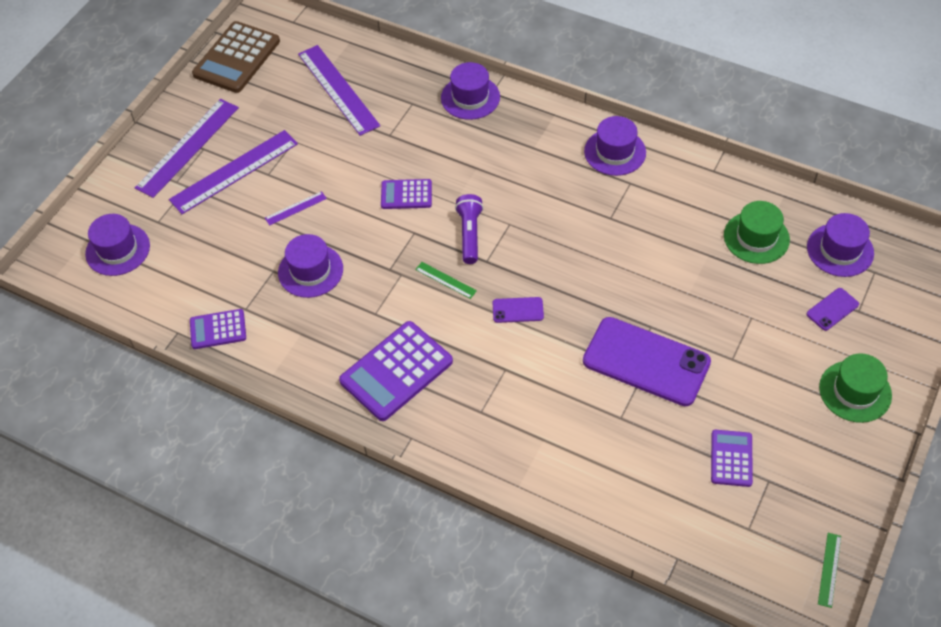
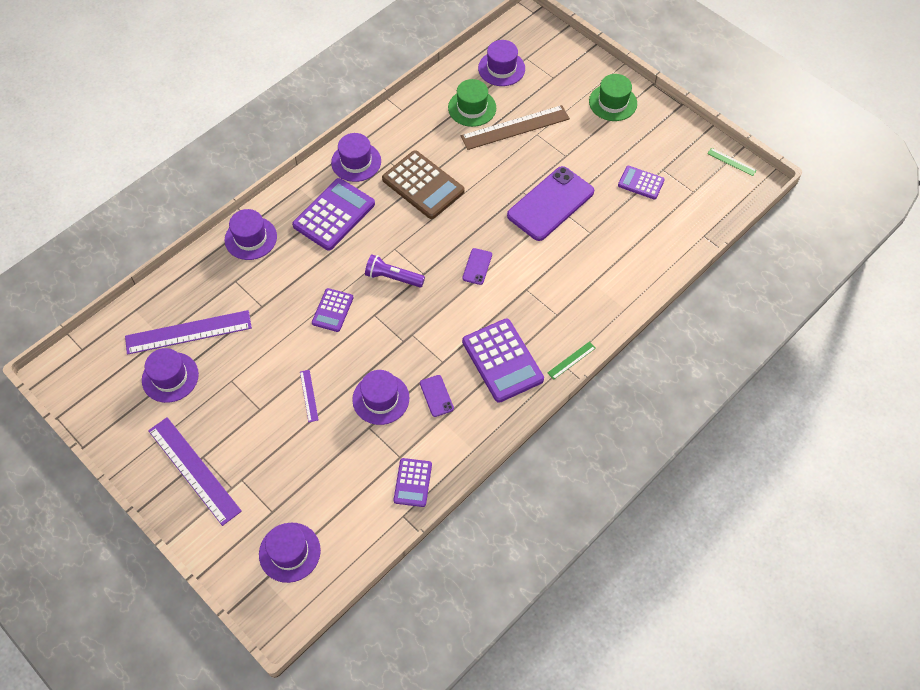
camera: 75 degrees left, 5 degrees up
purple ruler [169,130,298,214] -> none
brown calculator [192,21,280,93] -> brown calculator moved to [382,150,465,219]
green ruler [415,262,477,299] -> green ruler moved to [547,341,596,380]
purple phone [806,288,859,331] -> purple phone moved to [420,375,454,417]
none -> purple hat [142,348,199,403]
none -> purple calculator [292,178,375,251]
none -> brown ruler [461,105,570,150]

